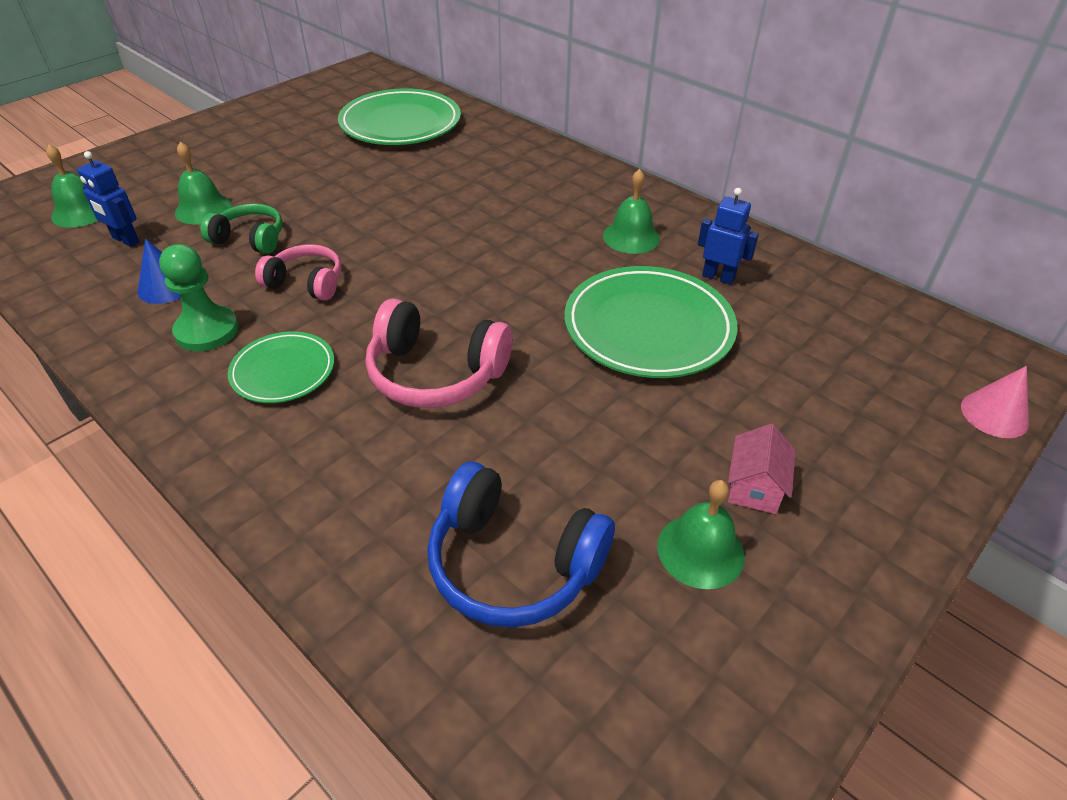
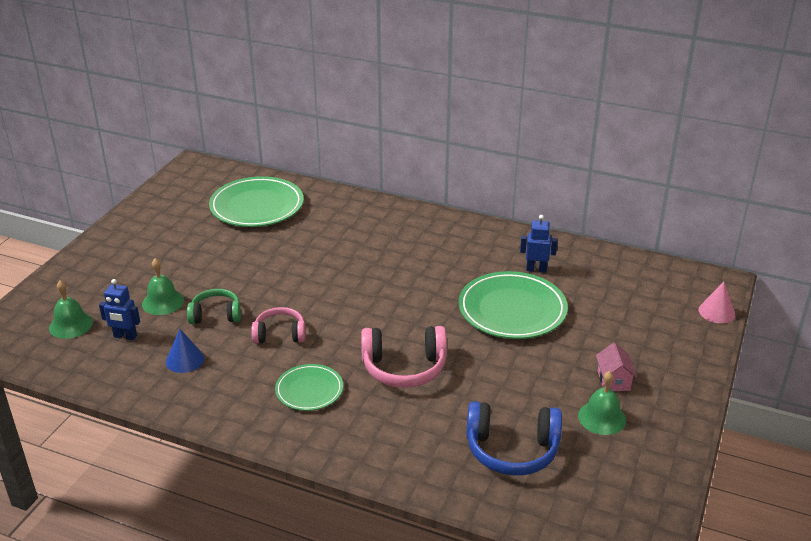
camera: 20 degrees left, 10 degrees down
green pawn [159,244,239,351] -> none
green bell [603,169,660,254] -> none

